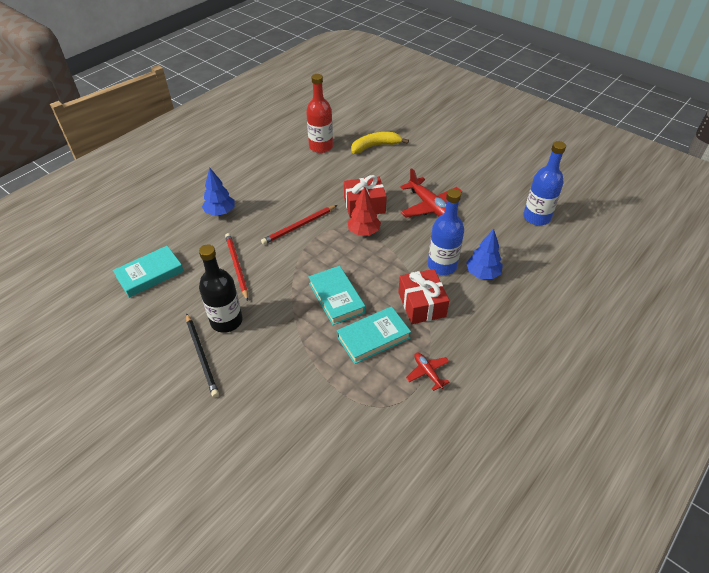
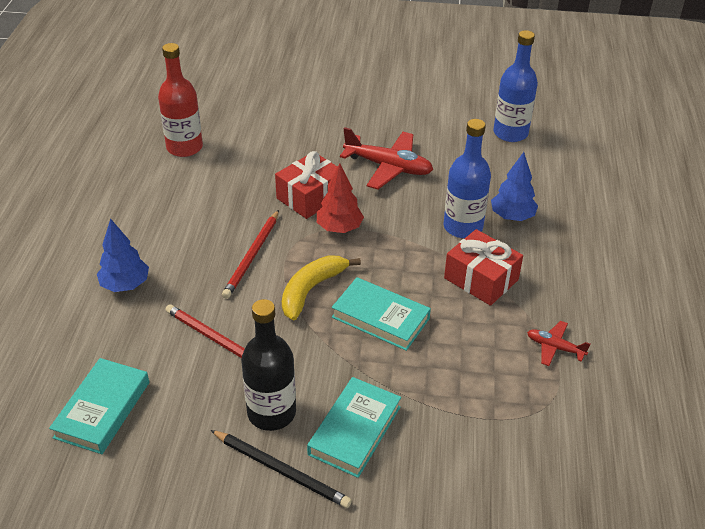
camera: 35 degrees left, 5 degrees down
turquoise book [337,306,411,364] -> turquoise book moved to [307,377,401,478]
yellow banana [351,132,409,154] -> yellow banana moved to [282,255,361,320]

